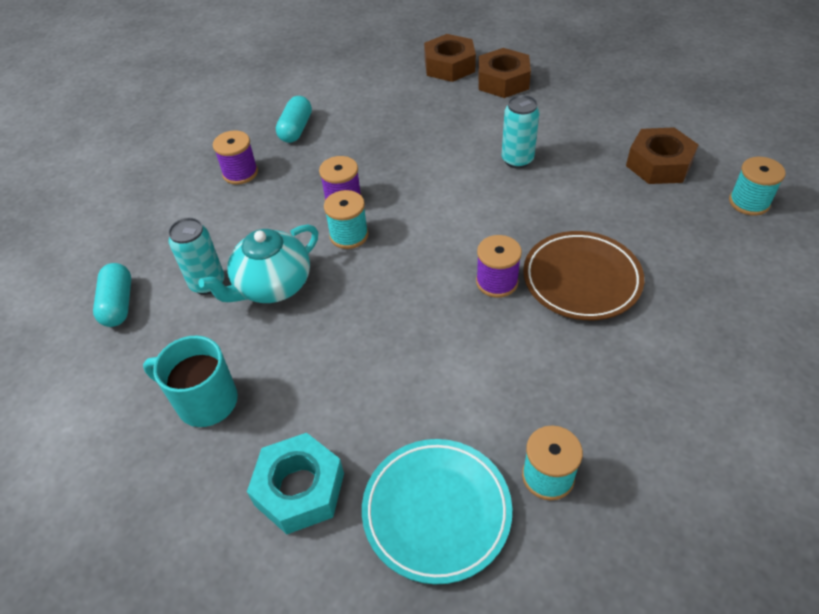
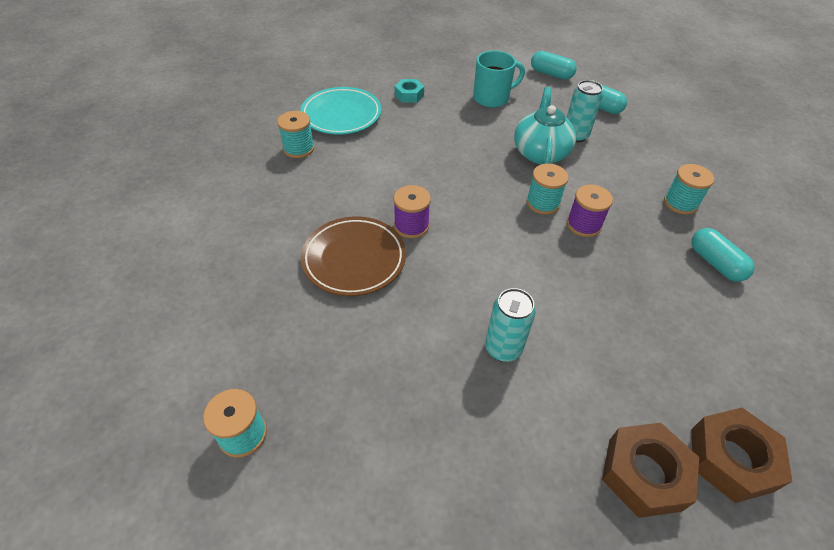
camera: 135 degrees right, 0 degrees up
purple spool [213,130,258,185] -> turquoise spool [664,164,714,215]
turquoise nut [247,433,344,534] -> turquoise nut [395,79,424,103], size x0.60
brown nut [626,127,699,184] -> none
none -> turquoise capsule [531,51,577,80]

